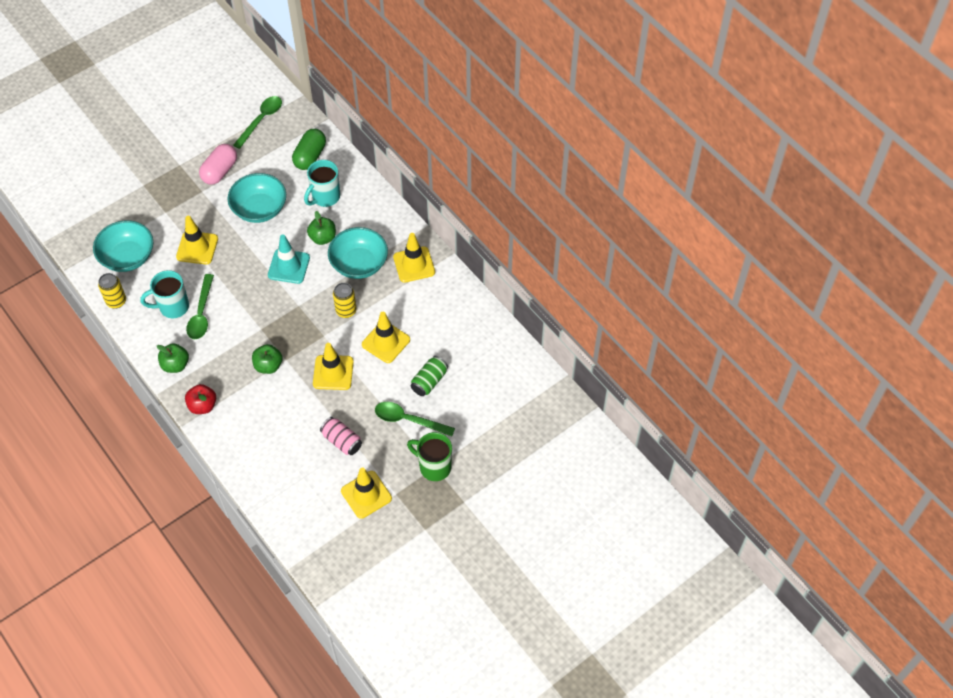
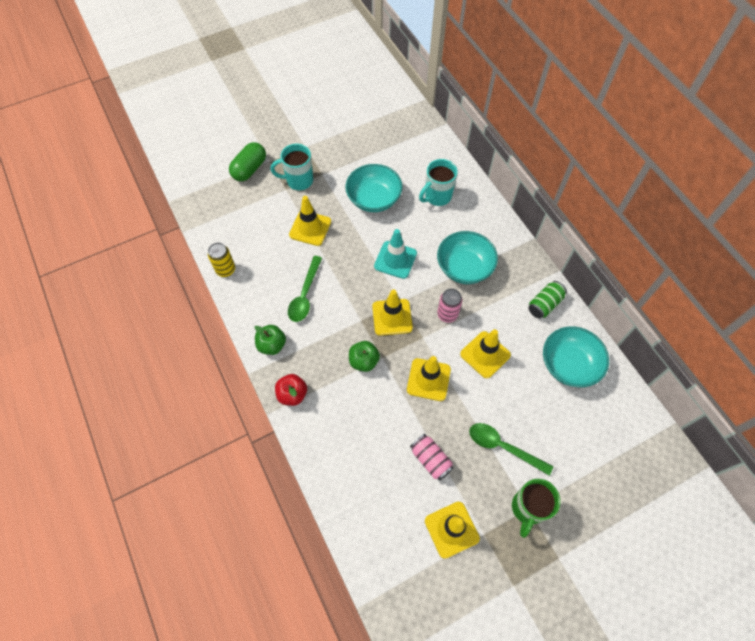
camera: 10 degrees right, 5 degrees up
turquoise bowl [93,221,153,272] -> turquoise bowl moved to [543,326,609,388]
turquoise mug [140,270,189,318] -> turquoise mug moved to [270,144,313,191]
pink capsule [199,144,237,185] -> none
green spoon [233,96,282,149] -> none
green capsule [292,129,326,170] -> green capsule moved to [229,142,266,181]
green apple [307,211,336,245] -> none
yellow can [333,283,356,318] -> pink can [437,288,462,323]
yellow traffic cone [393,233,435,283] -> yellow traffic cone moved to [372,290,413,336]
green mug [407,432,452,481] -> green mug turned 105 degrees counterclockwise [512,479,561,538]
green can [411,356,448,396] -> green can moved to [528,281,567,319]

